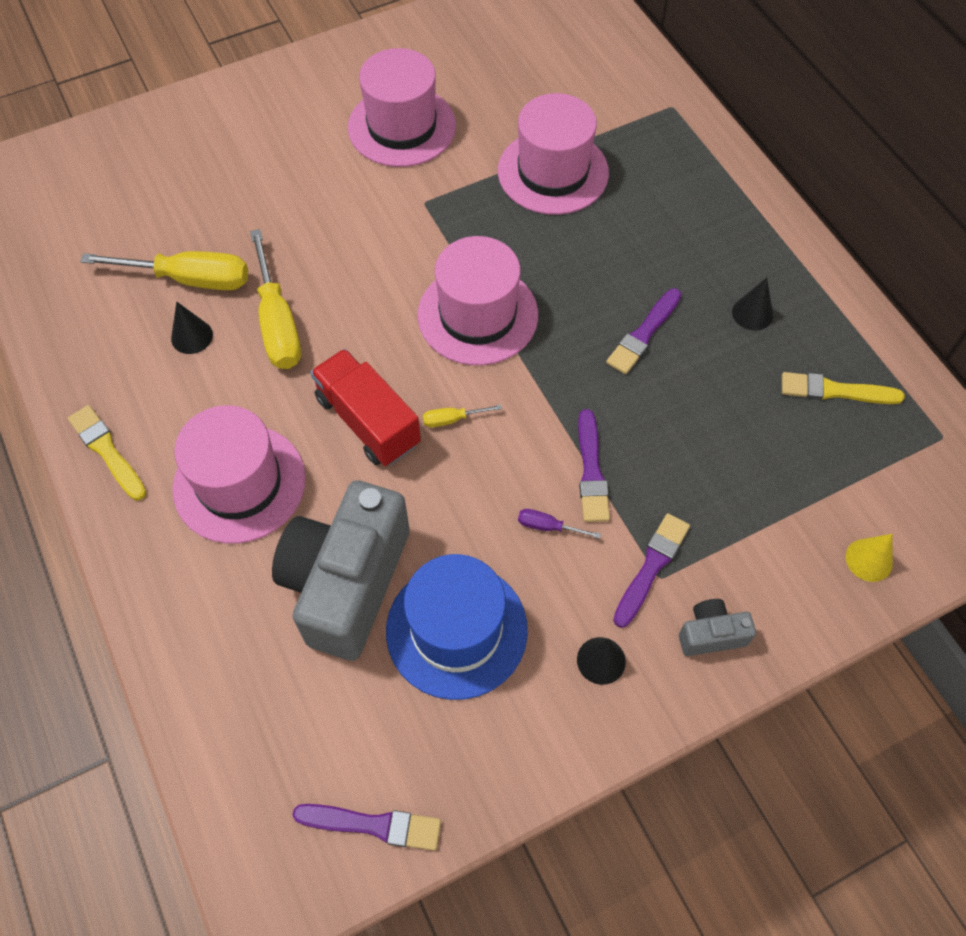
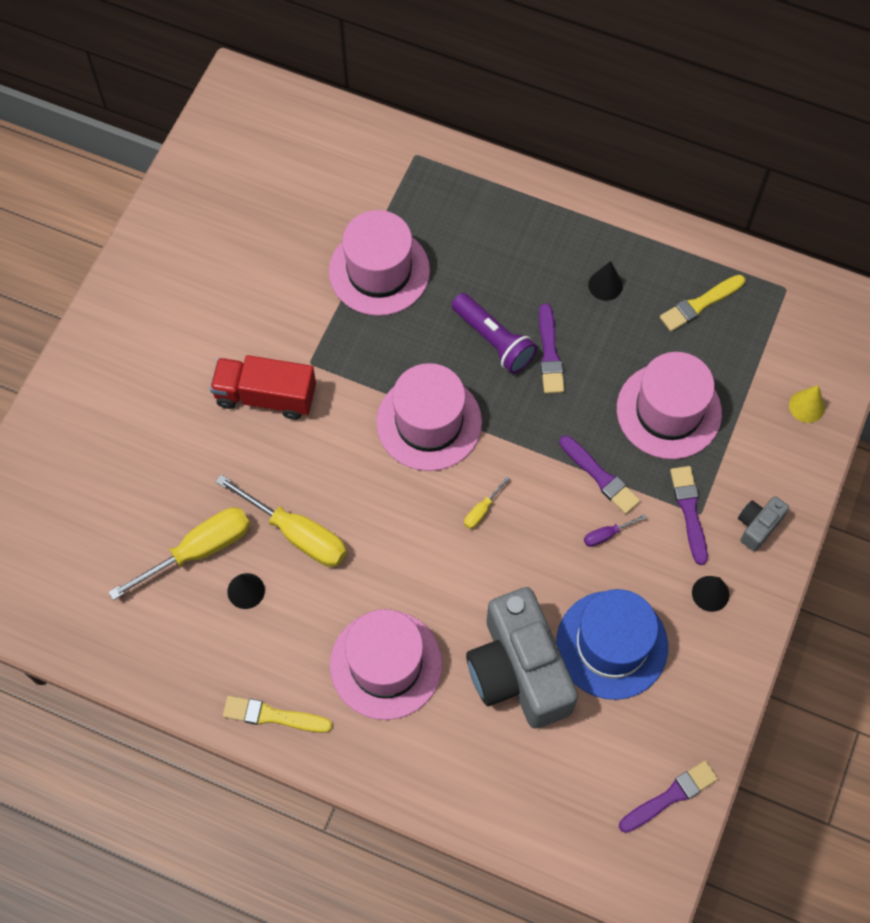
camera: 40 degrees left, 5 degrees up
red truck [310,349,421,466] -> red truck moved to [210,355,316,420]
pink hat [348,48,456,167] -> pink hat moved to [617,352,722,459]
none -> purple flashlight [452,293,537,374]

